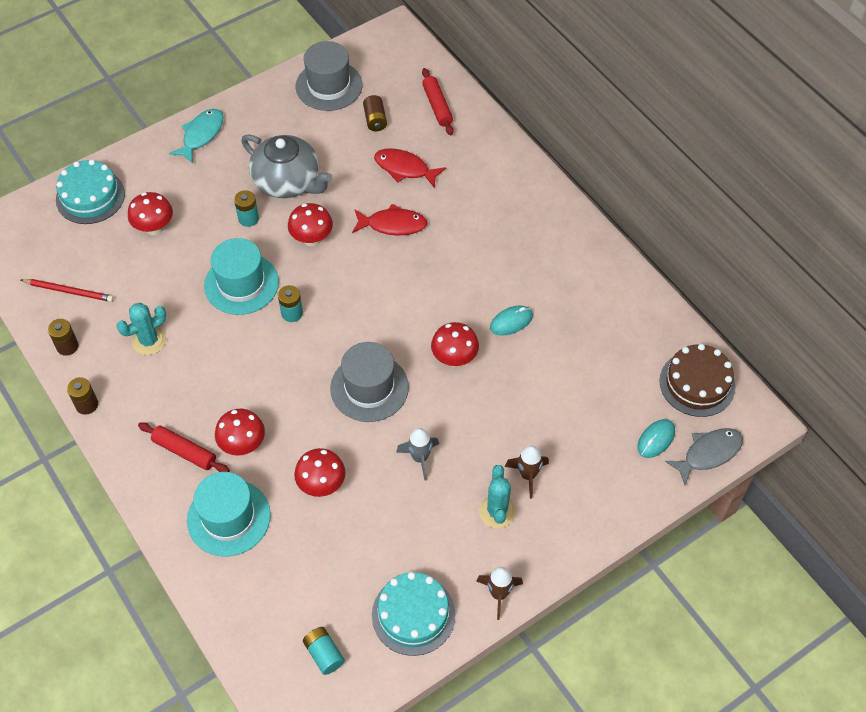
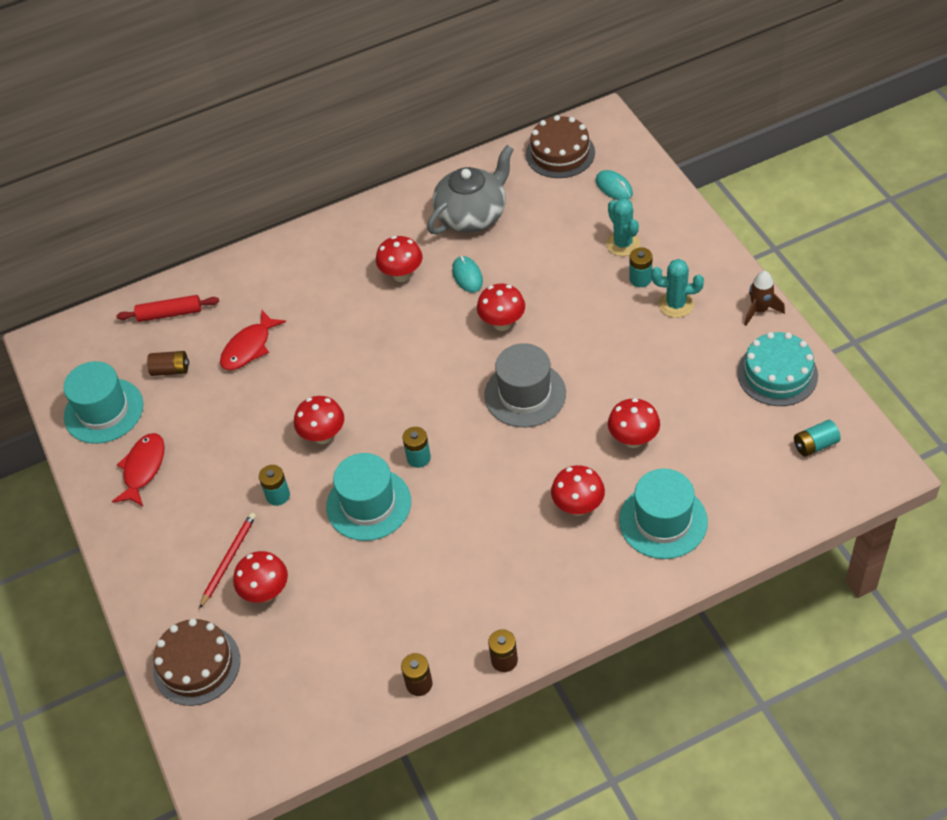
camera: 75 degrees left, 5 degrees down
red pencil [21,279,114,302] -> red pencil moved to [199,513,256,609]
turquoise cake [56,159,125,224] -> brown cake [153,619,240,706]
turquoise cactus [116,303,166,355] -> turquoise cactus moved to [606,198,640,256]
red rolling pin [138,422,230,472] -> none
turquoise fish [169,109,224,164] -> none
grey teapot [241,134,332,198] -> grey teapot moved to [427,145,514,234]
grey hat [296,41,362,111] -> turquoise hat [63,361,143,444]
red fish [352,204,427,235] -> red fish moved to [112,433,165,506]
grey rocket [396,428,439,481] -> none
brown rocket [505,446,549,499] -> turquoise battery [629,247,653,287]
grey fish [665,428,743,485] -> none
none -> red mushroom [376,236,422,282]

